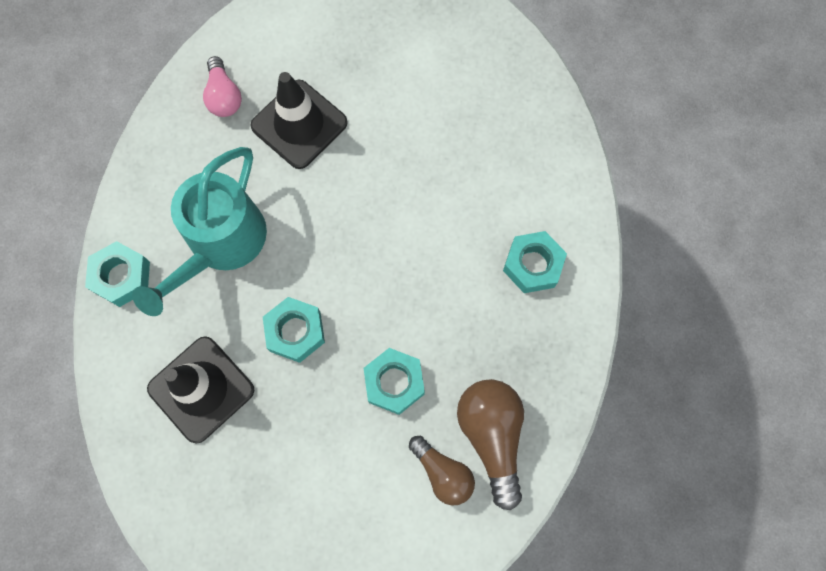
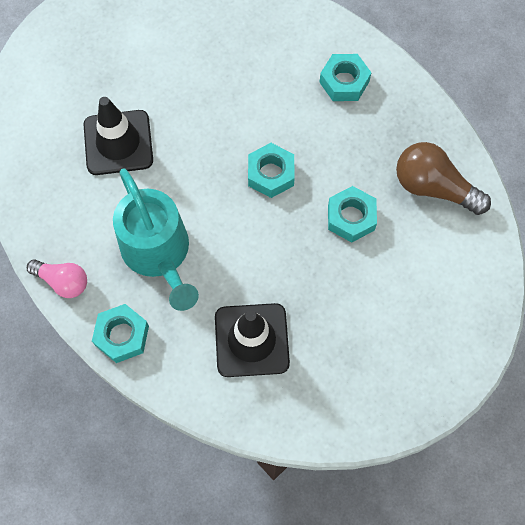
camera: 50 degrees left, 5 degrees down
pink light bulb [203,56,242,117] -> pink light bulb moved to [27,260,87,298]
turquoise nut [263,297,325,363] -> turquoise nut moved to [248,143,295,198]
brown light bulb [409,436,475,506] -> none

